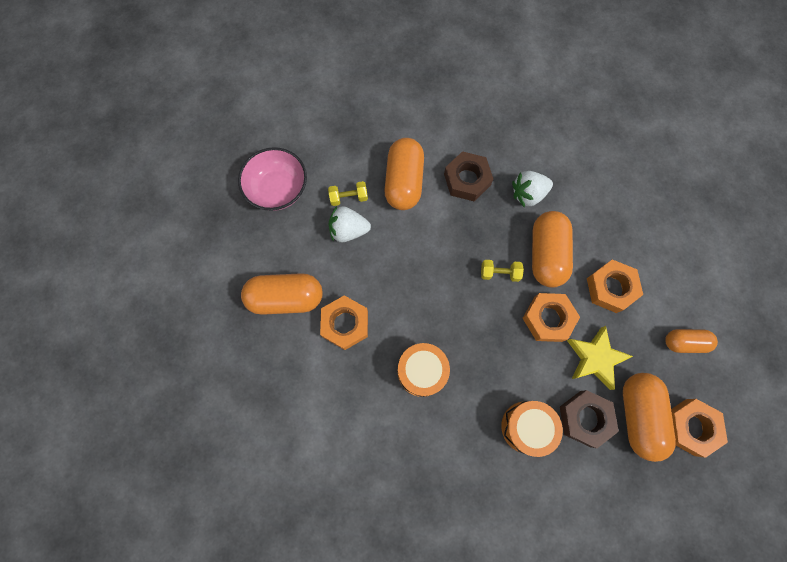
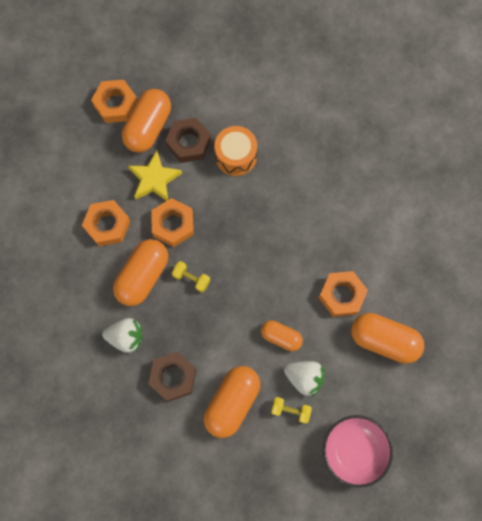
camera: 155 degrees left, 0 degrees up
orange drum [398,343,450,397] -> none
orange capsule [665,329,718,353] -> orange capsule moved to [261,320,303,351]

